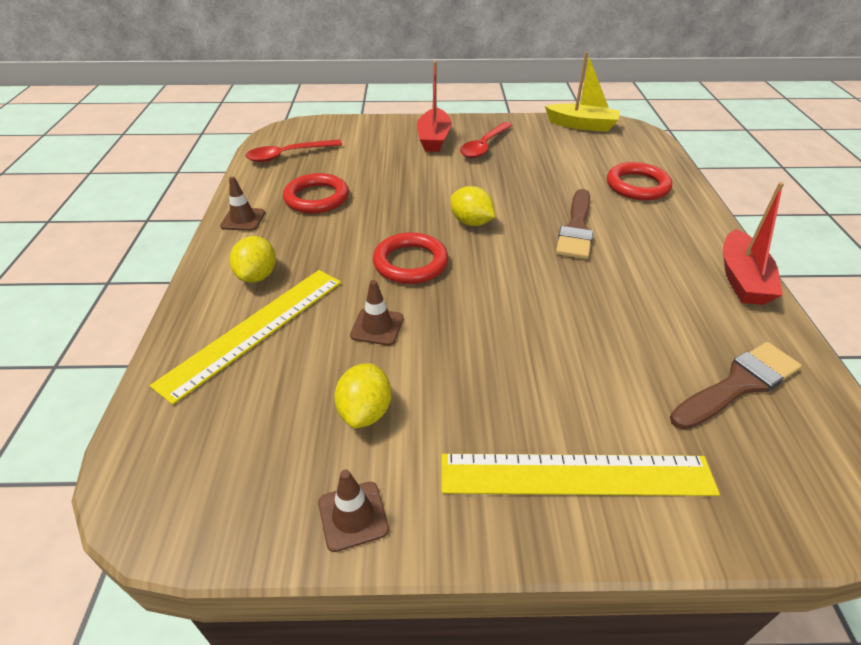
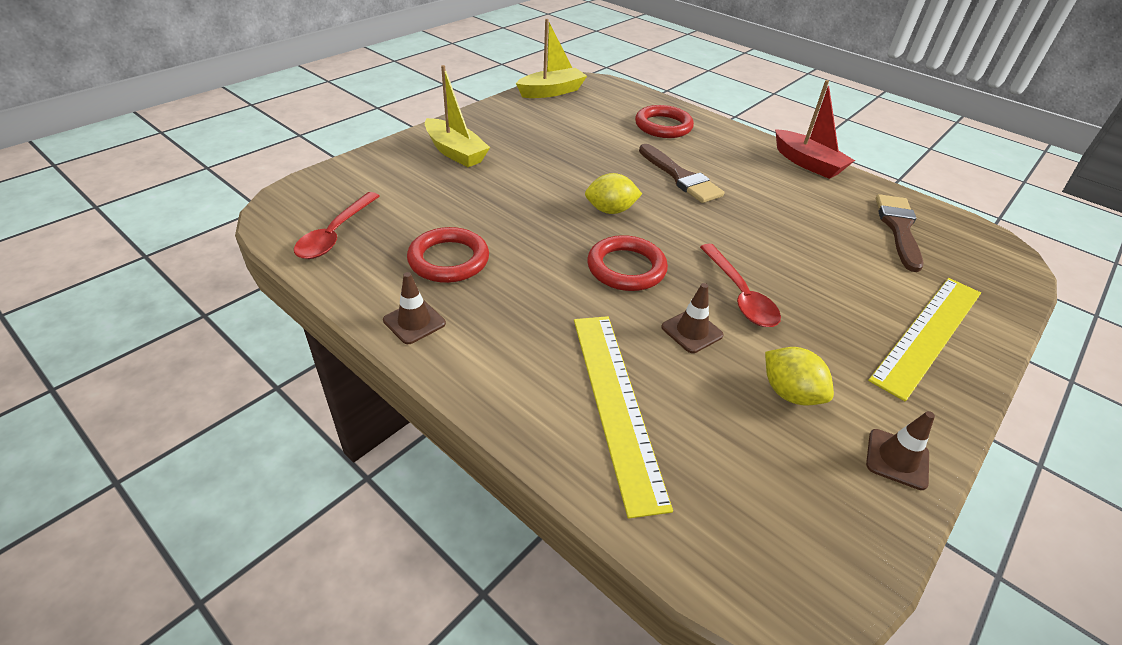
camera: 50 degrees left, 0 degrees up
yellow lemon [230,236,276,283] -> none
red boat [417,61,452,152] -> yellow boat [424,65,490,167]
red spoon [460,122,513,158] -> red spoon moved to [700,244,781,327]

